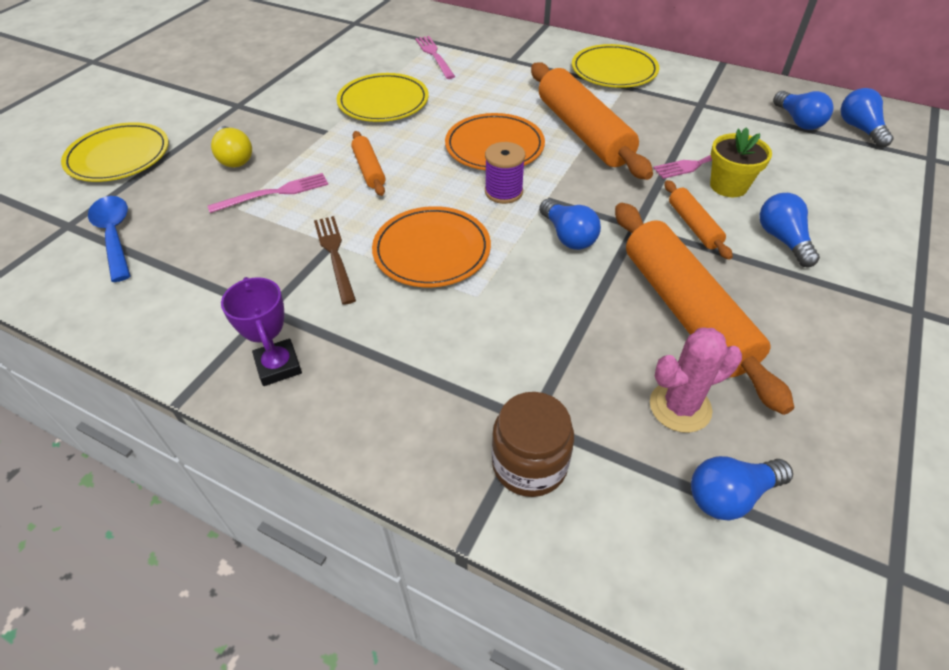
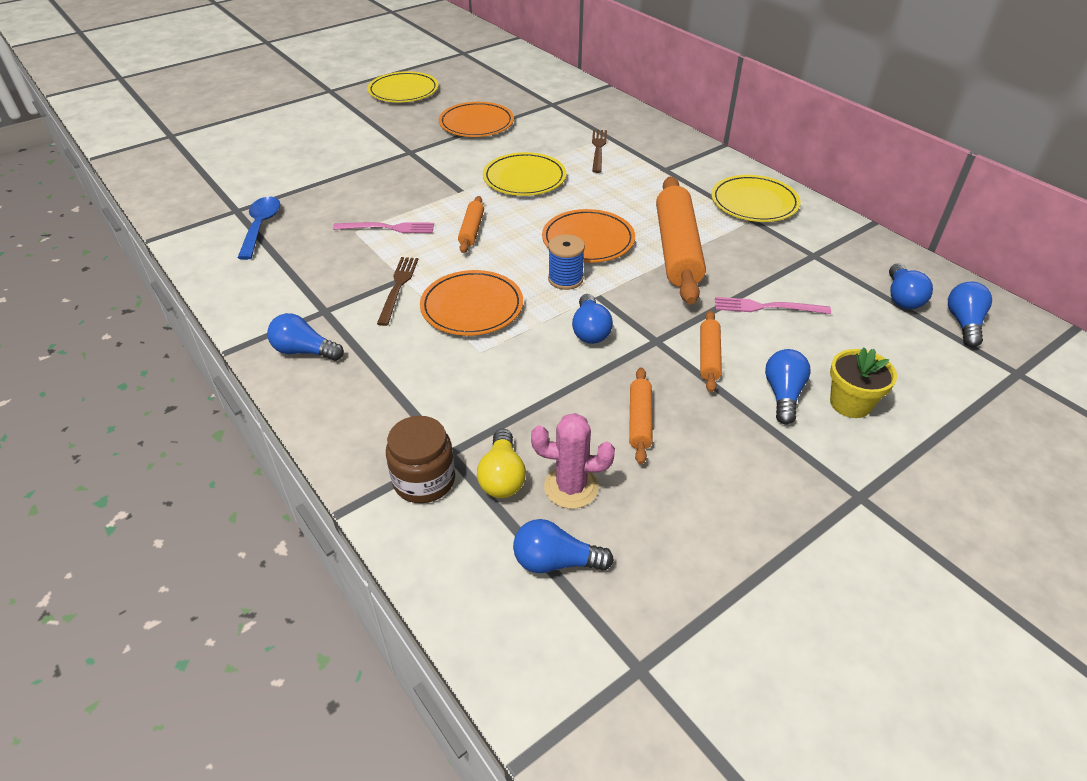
camera: 25 degrees right, 5 degrees down
yellow plate [61,122,169,182] -> yellow plate moved to [367,71,439,102]
yellow light bulb [211,126,252,168] -> yellow light bulb moved to [477,429,526,498]
purple trophy [221,277,302,386] -> blue light bulb [267,313,344,361]
pink fork [415,36,455,79] -> brown fork [592,130,607,173]
purple spool [485,142,525,204] -> blue spool [548,234,585,290]
orange rolling pin [615,203,794,415] -> orange rolling pin [629,367,653,465], size x0.48
yellow flower pot [710,127,772,197] -> yellow flower pot moved to [830,347,897,418]
none -> orange plate [439,102,514,137]

